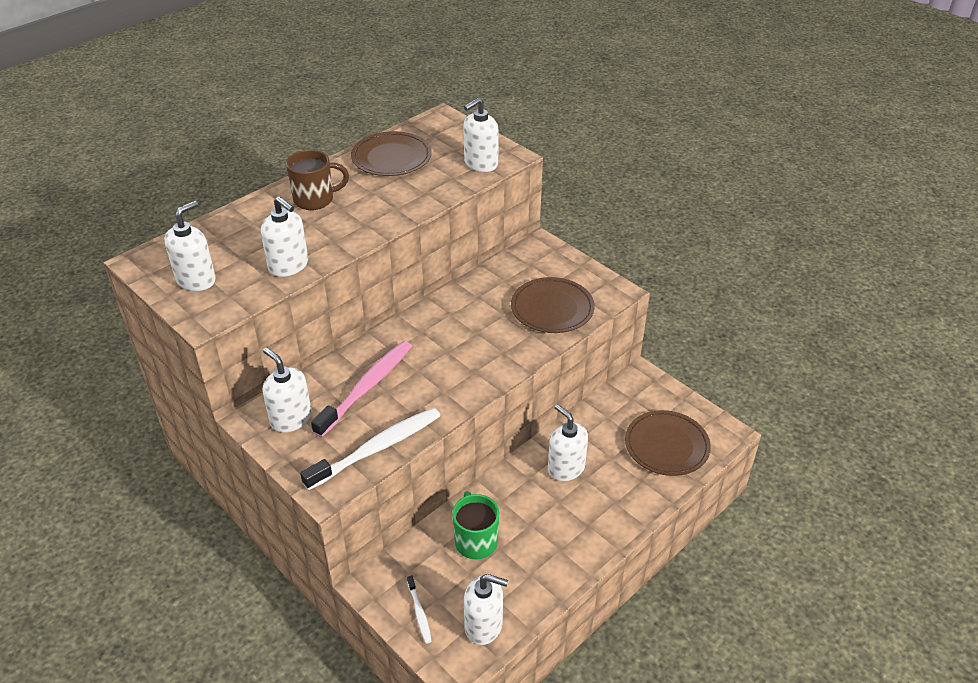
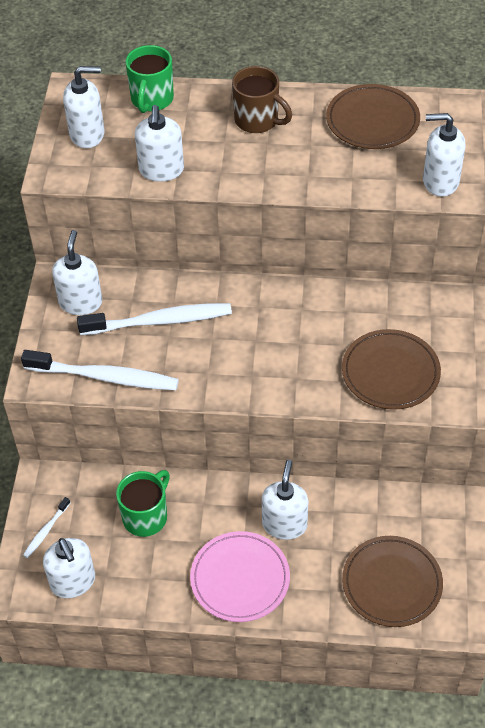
camera: 50 degrees right, 10 degrees up
pink toothbrush [311,341,412,438] -> white toothbrush [77,303,232,335]
none -> green mug [125,45,174,113]
none -> pink plate [190,531,290,622]

